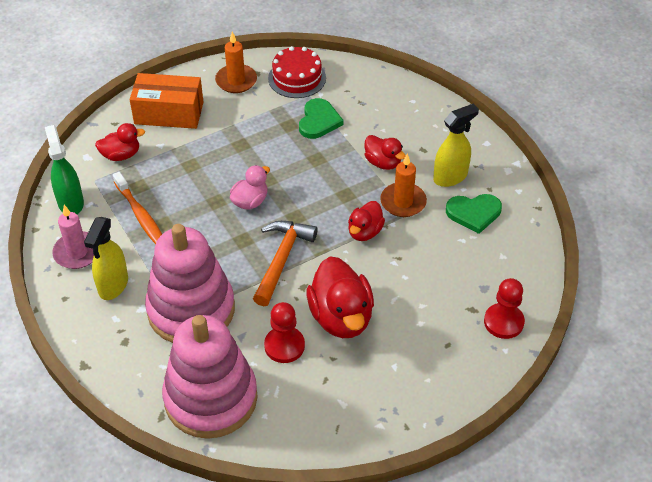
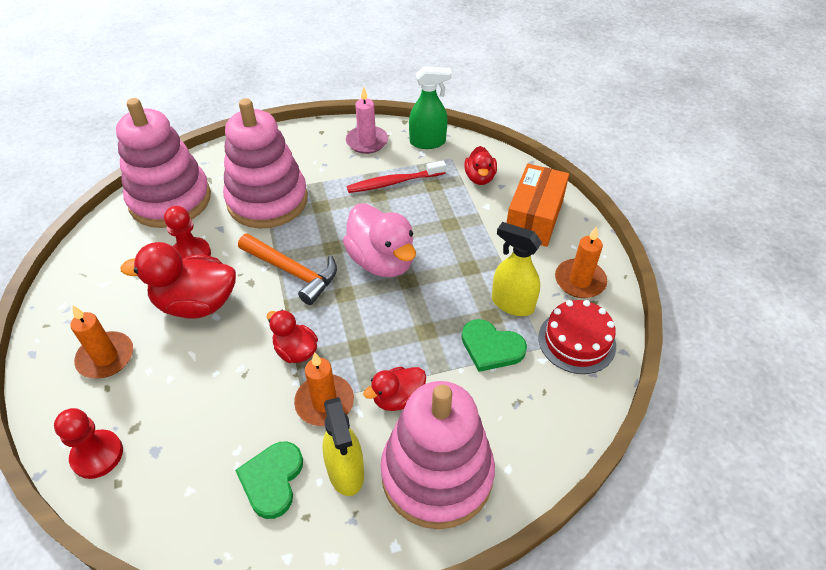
camera: 105 degrees right, 0 degrees up
yellow spray bottle [84,217,128,300] -> yellow spray bottle moved to [492,222,542,316]
orange toothbrush [113,172,162,244] -> red toothbrush [347,160,446,193]
pink duck [230,165,270,209] -> pink duck [343,203,416,277], size x1.76
none -> orange candle [71,305,133,379]
none -> pink stacking toy [381,381,495,529]

